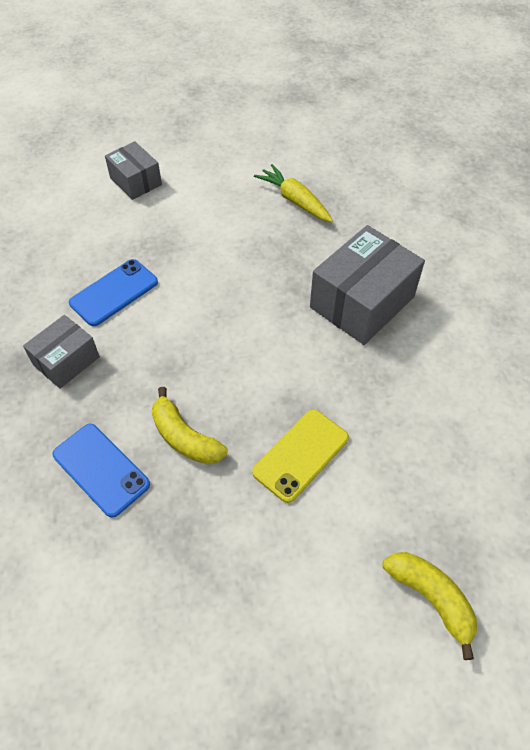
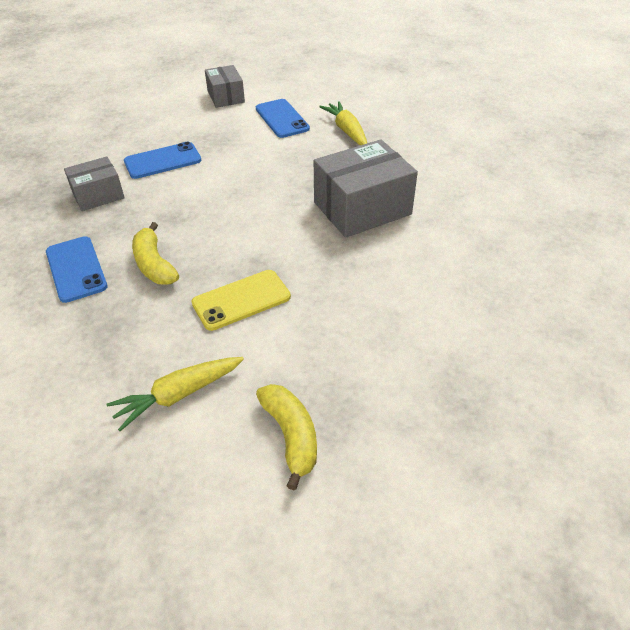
camera: 20 degrees right, 10 degrees down
none -> yellow carrot [106,357,244,431]
none -> blue phone [256,99,310,138]

